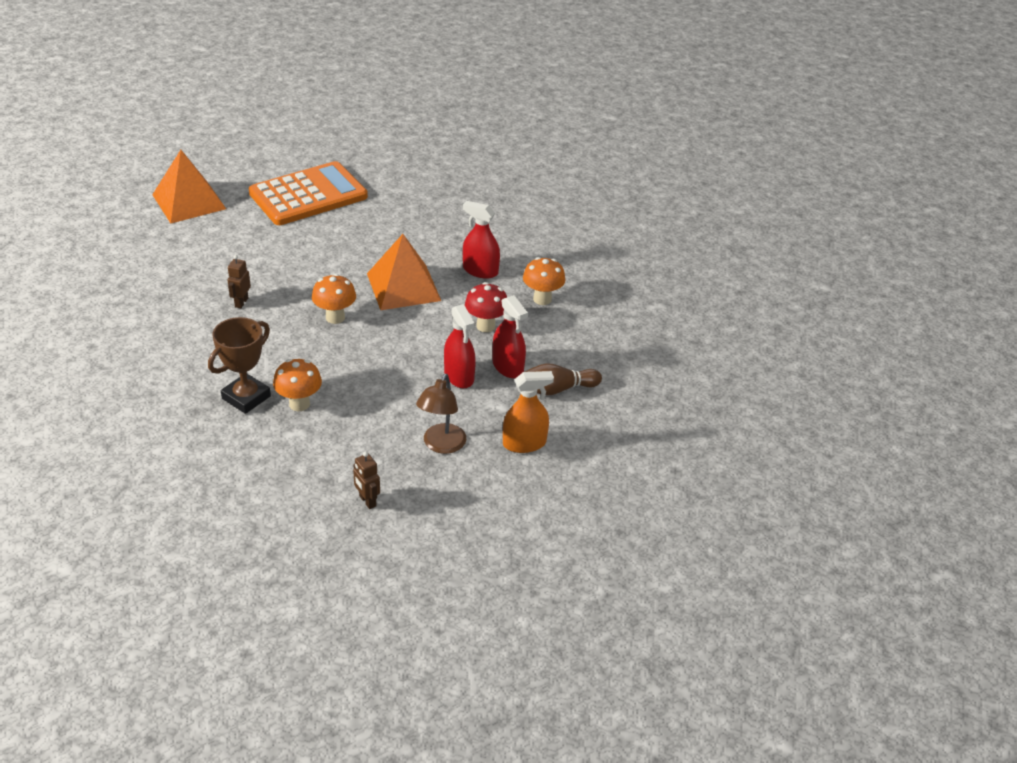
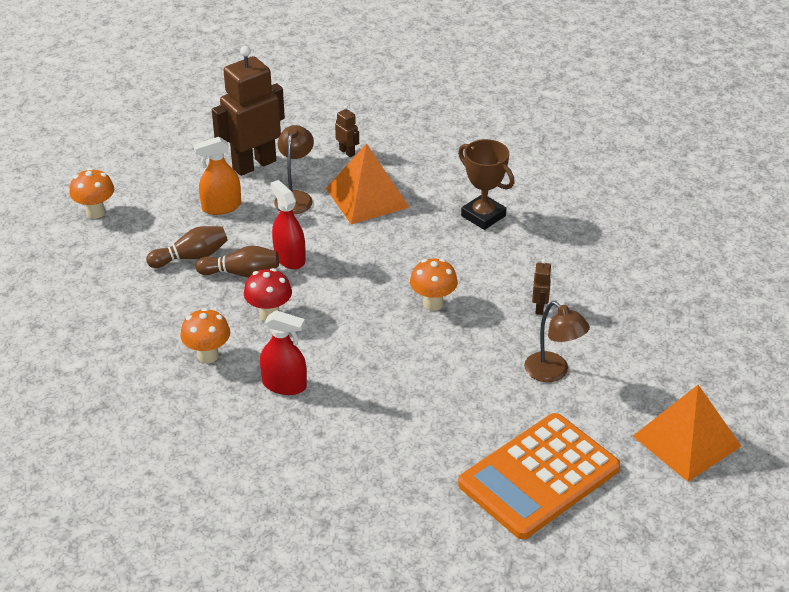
camera: 175 degrees right, 0 degrees up
brown trophy [208,317,271,414] -> brown trophy turned 75 degrees counterclockwise [458,139,515,230]
orange mushroom [273,359,322,411] -> orange mushroom moved to [69,168,114,219]
orange pyramid [367,234,441,310] -> orange pyramid moved to [326,143,410,224]
red spray bottle [493,295,528,378] -> brown bowling pin [195,246,279,278]
none -> brown robot [212,46,285,176]
none -> brown lamp [524,301,590,382]

